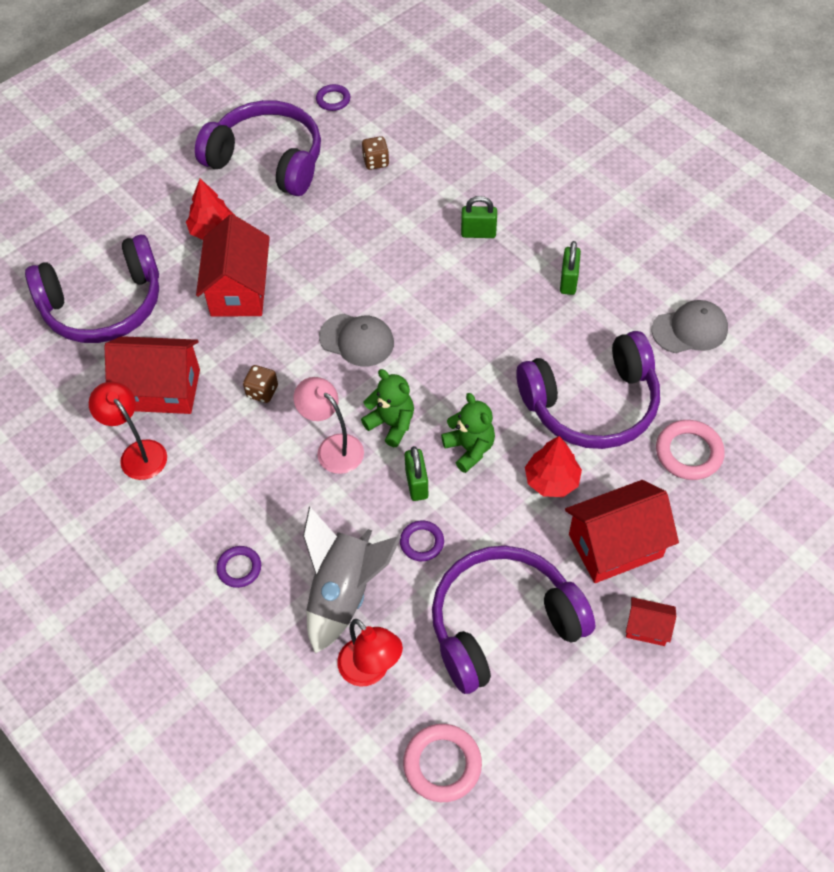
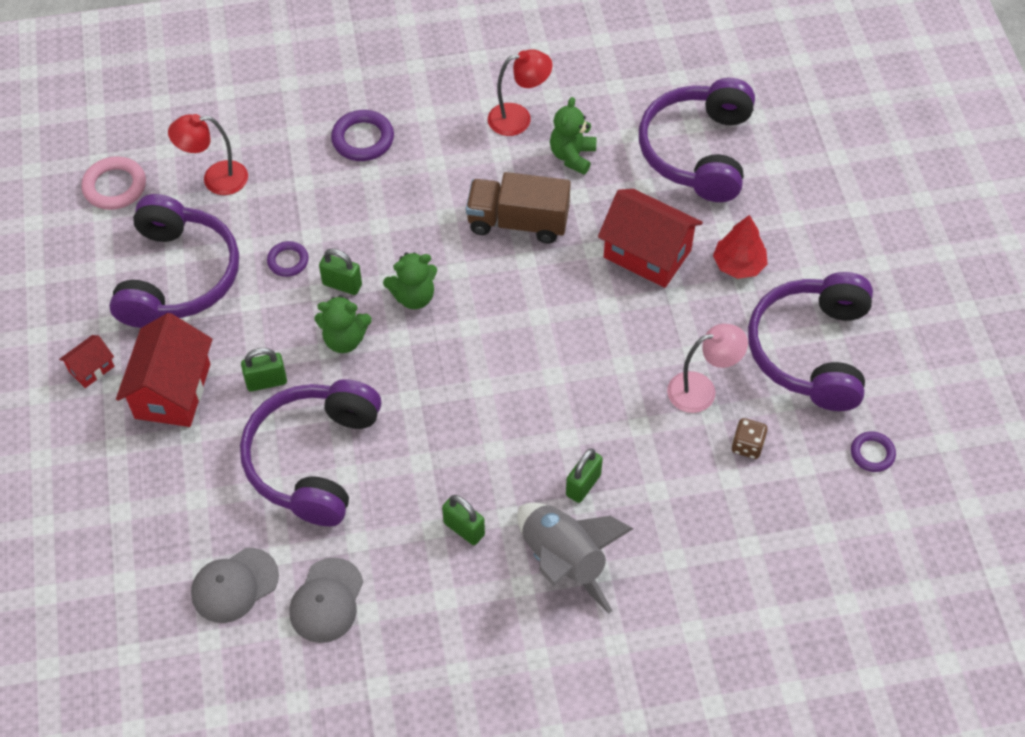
camera: 120 degrees right, 0 degrees up
red house [104,336,200,414] -> green teddy bear [550,97,596,175]
purple headphones [195,100,321,196] -> purple headphones turned 135 degrees clockwise [748,272,873,411]
purple ring [216,546,261,588] -> purple ring [331,110,394,161], size x1.59
brown dice [243,365,278,403] -> brown truck [466,172,571,243]
pink lamp [294,377,364,474] -> pink lamp moved to [667,324,748,413]
grey rocket [303,507,401,654] -> grey rocket moved to [517,503,633,613]
grey cap [319,314,394,366] -> grey cap moved to [191,548,279,623]
red tree [525,436,582,497] -> green padlock [241,348,287,391]
pink ring [656,420,725,480] -> none

